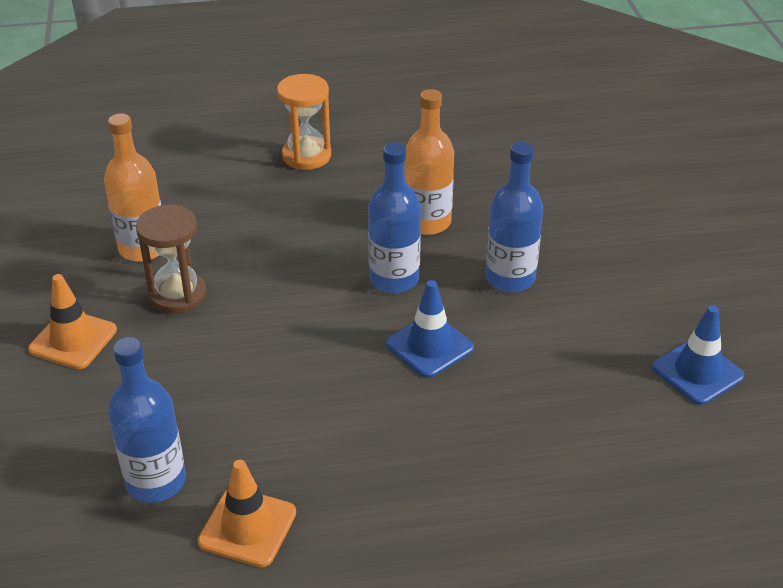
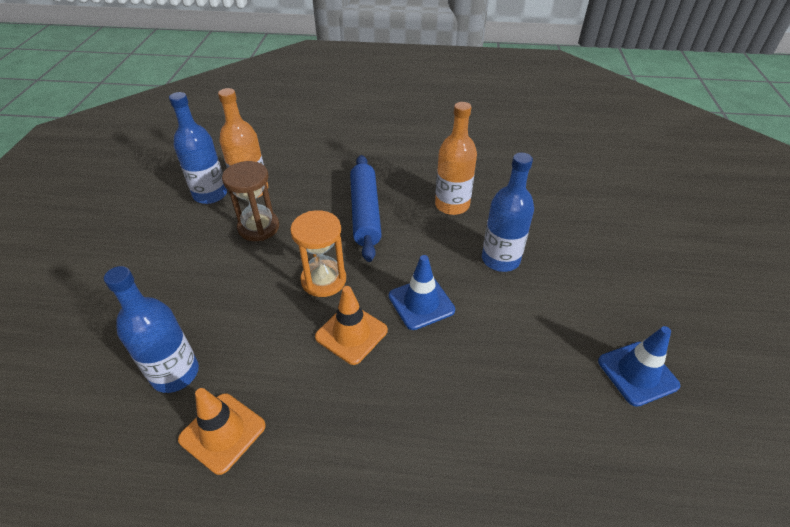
camera: 15 degrees right, 5 degrees up
orange traffic cone [28,274,117,369] -> orange traffic cone moved to [315,286,388,365]
orange hourglass [277,74,331,170] -> orange hourglass moved to [290,210,346,297]
blue bottle [368,142,421,293] -> blue bottle moved to [169,92,227,204]
none -> blue rolling pin [350,155,382,262]

